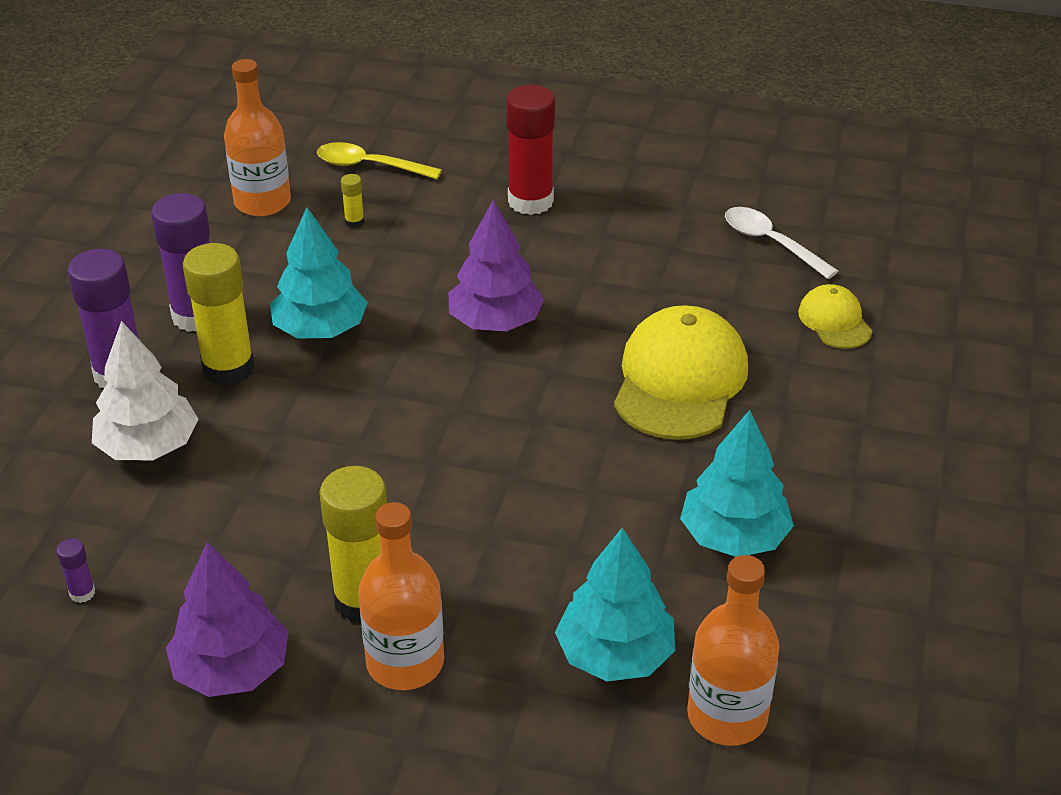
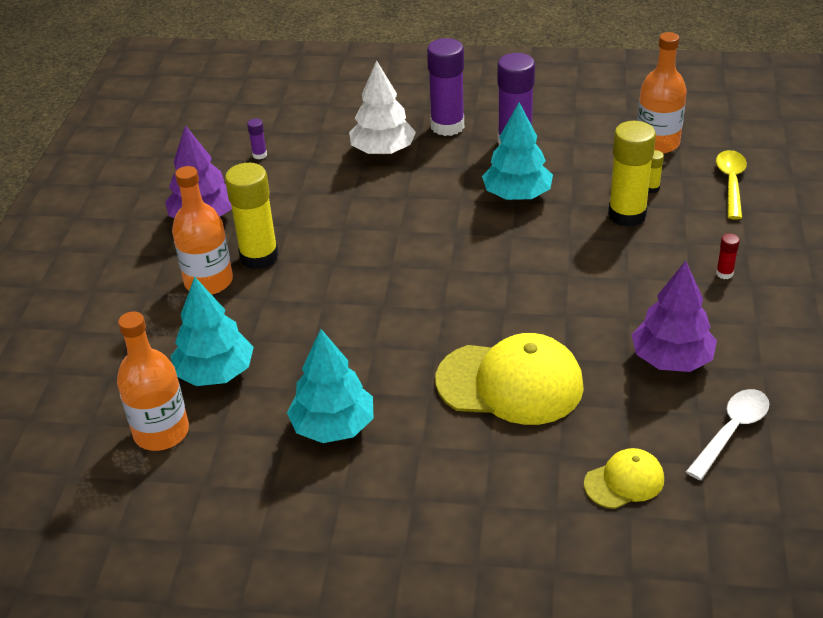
camera: 85 degrees right, 0 degrees up
yellow glue stick [183,243,255,386] -> yellow glue stick moved to [608,121,656,227]
purple tree [448,200,544,331] -> purple tree moved to [631,261,717,372]
red glue stick [506,85,555,215] -> red glue stick [716,233,740,279], size x0.42

